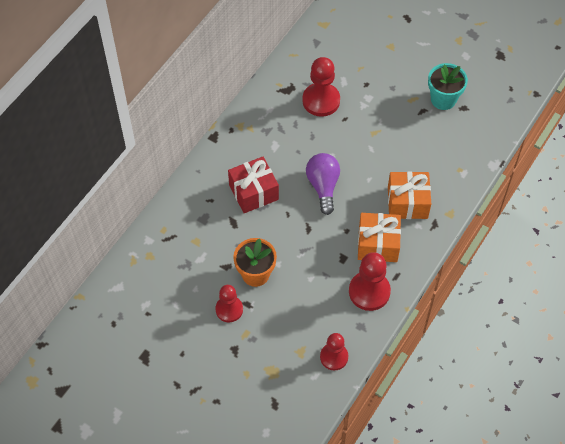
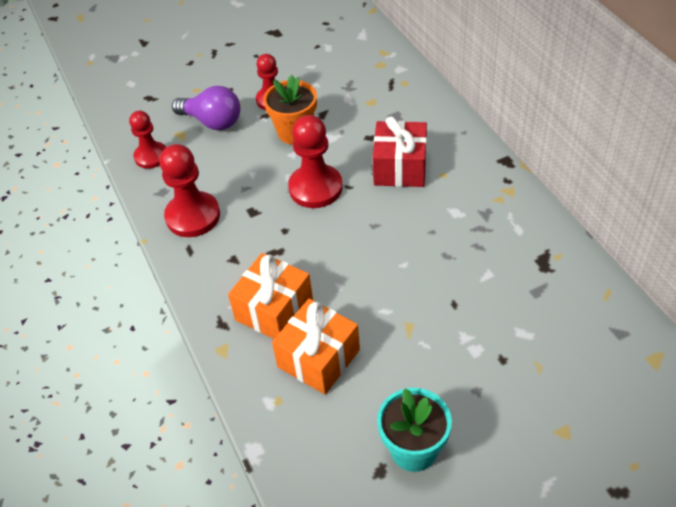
camera: 125 degrees right, 10 degrees down
red pawn [302,57,340,117] -> red pawn moved to [288,115,343,208]
purple light bulb [306,153,340,215] -> purple light bulb moved to [172,86,240,130]
orange gift [358,213,401,262] -> orange gift moved to [272,299,360,394]

